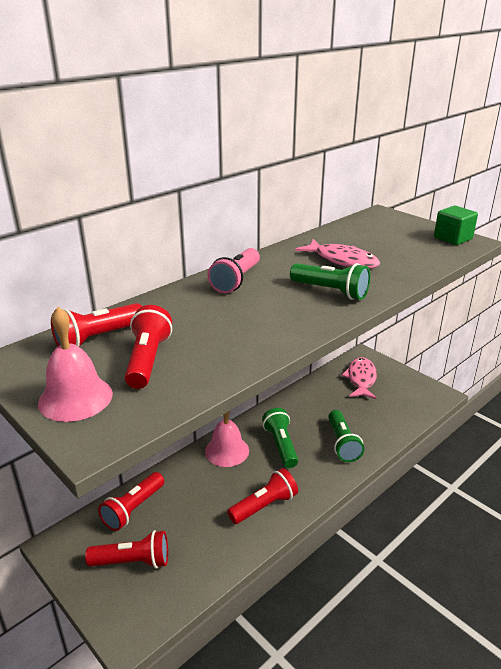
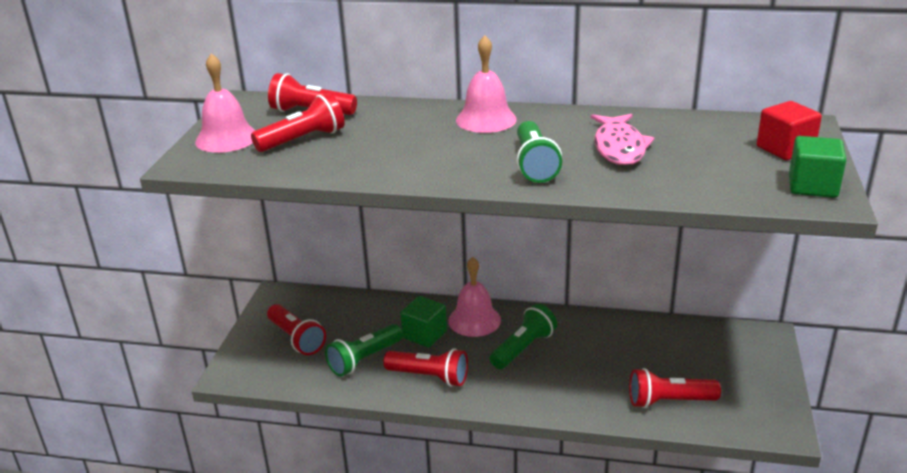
camera: 55 degrees right, 0 degrees up
red flashlight [98,472,164,531] -> red flashlight moved to [629,368,721,408]
pink flashlight [208,248,260,293] -> pink bell [456,35,517,133]
green flashlight [328,410,364,462] -> green flashlight moved to [325,324,403,377]
pink fish [341,357,377,399] -> none
none -> green cube [400,296,447,347]
none -> red cube [757,101,822,160]

